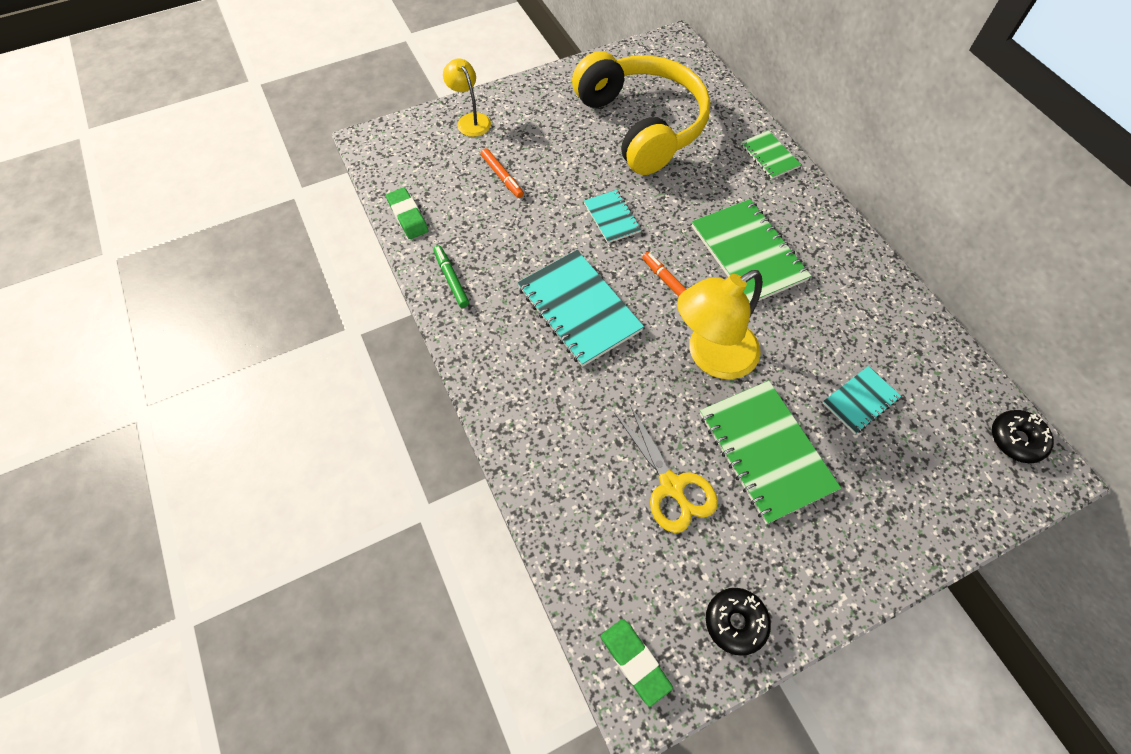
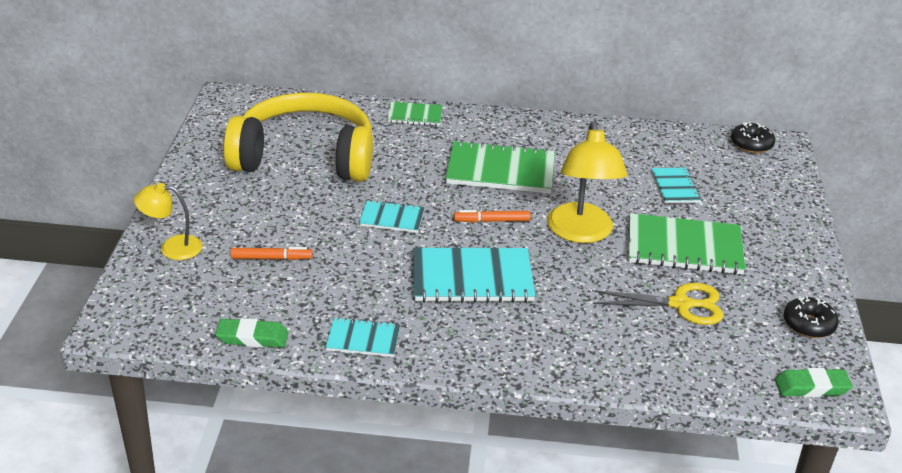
camera: 60 degrees left, 25 degrees down
green marker [433,245,469,308] -> turquoise notebook [326,317,400,357]

